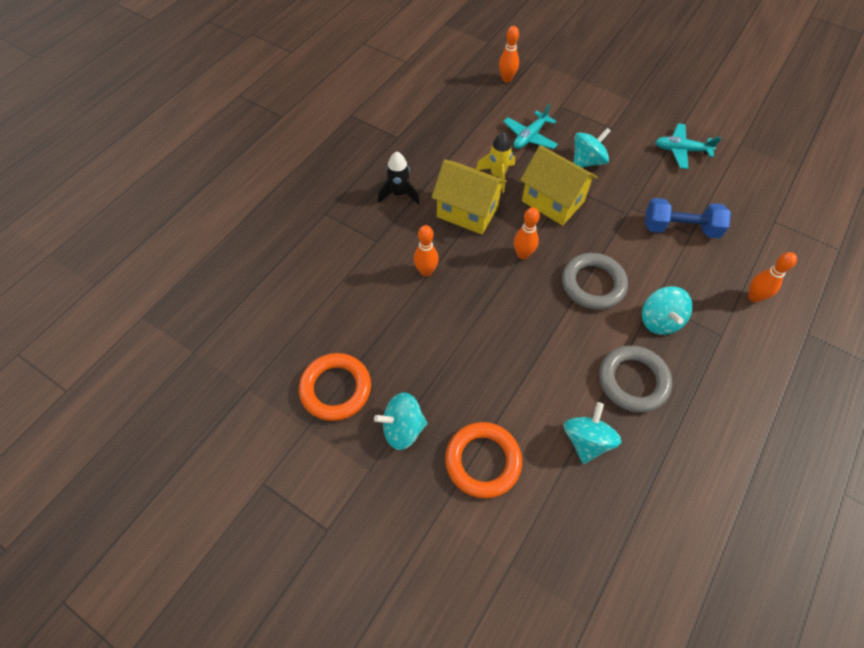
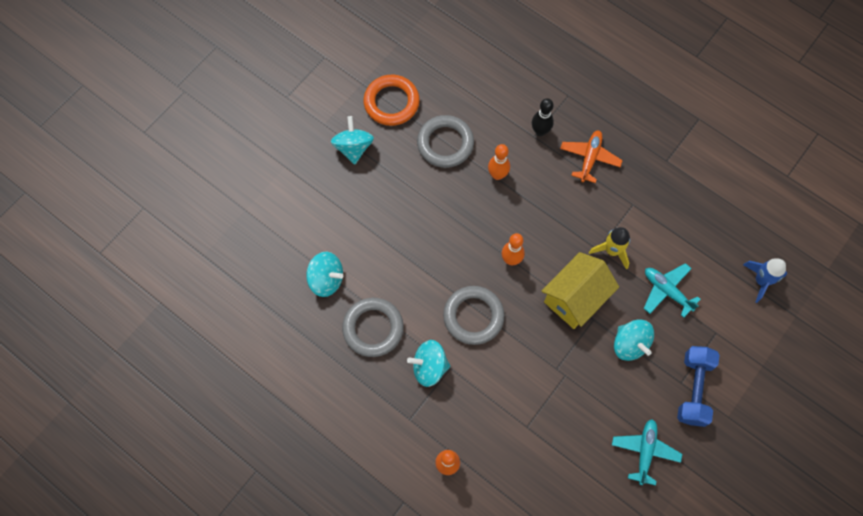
camera: 95 degrees right, 10 degrees up
black rocket [378,151,420,205] -> orange plane [560,131,623,183]
yellow house [432,160,507,235] -> none
orange ring [445,422,522,498] -> none
orange bowling pin [499,26,519,82] -> blue rocket [743,258,787,303]
blue dumbbell [645,198,731,238] -> blue dumbbell moved to [677,346,720,427]
none -> grey ring [417,115,474,168]
none -> black bowling pin [532,98,554,136]

